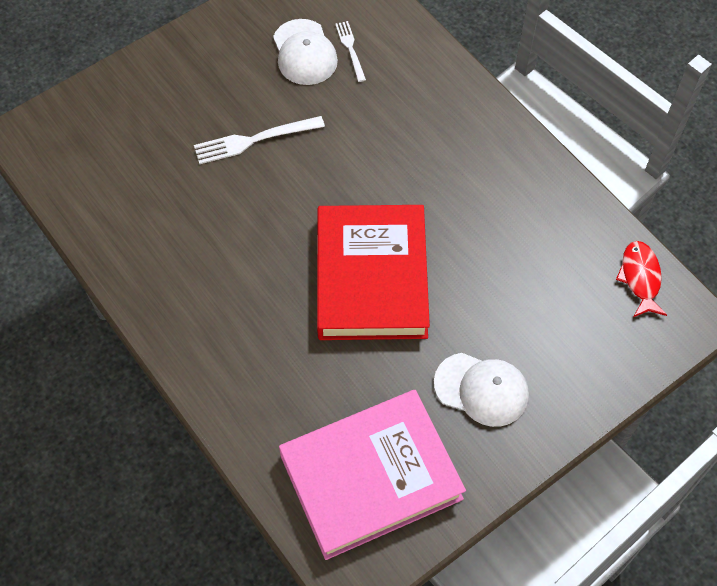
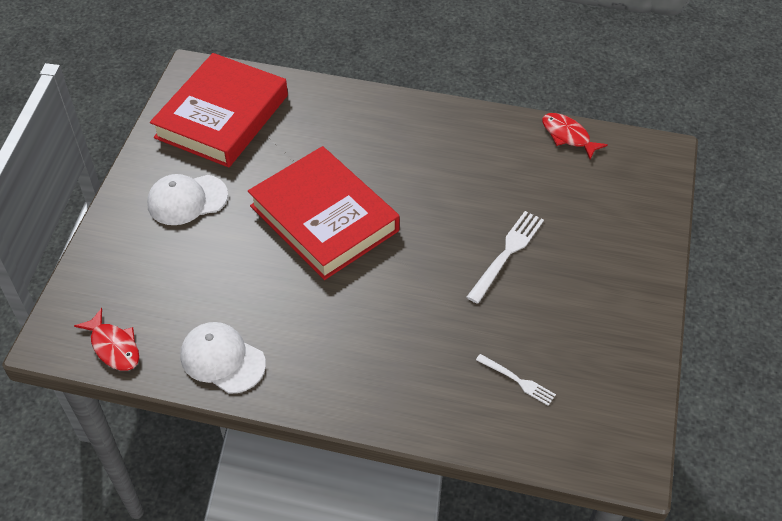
camera: 140 degrees right, 10 degrees down
white cap [273,19,338,85] -> white cap moved to [180,322,266,394]
pink book [279,390,466,560] -> red book [150,53,288,168]
none -> red fish [542,113,608,159]

